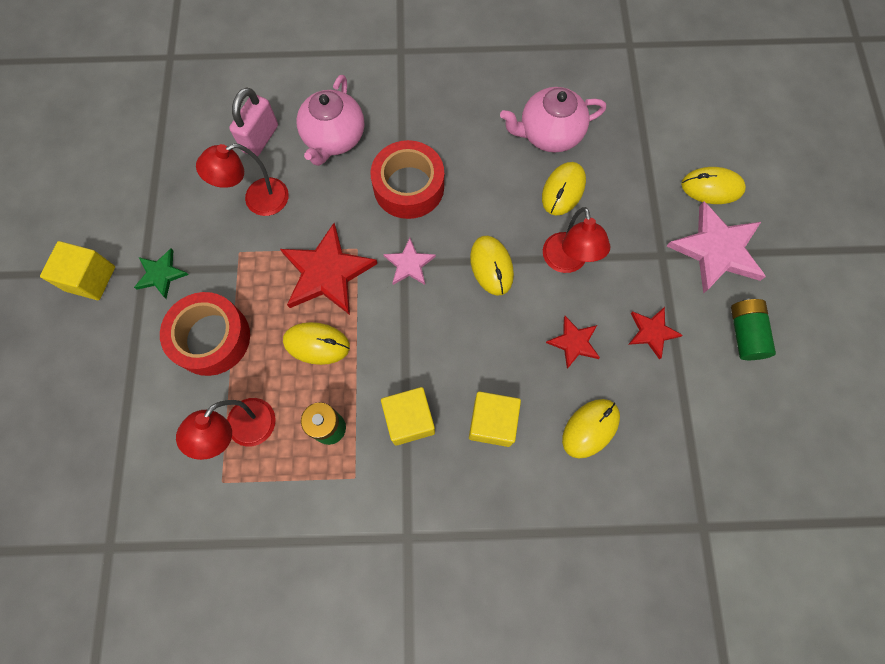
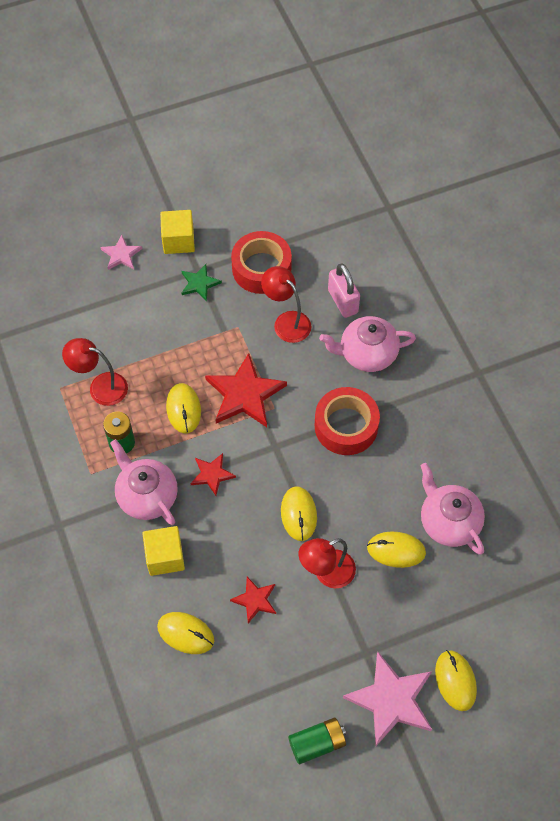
camera: 70 degrees right, 10 degrees down
red tape [160,292,250,376] -> red tape moved to [231,231,292,294]
pink padlock [229,87,278,157] -> pink padlock turned 60 degrees clockwise [328,263,360,318]
yellow cube [381,387,435,446] -> pink teapot [110,439,178,525]
pink star [383,238,436,285] -> pink star moved to [100,235,142,270]
yellow mouse [470,236,514,296] -> yellow mouse turned 60 degrees counterclockwise [281,486,317,541]
red star [628,307,683,360] -> red star moved to [191,453,236,496]

